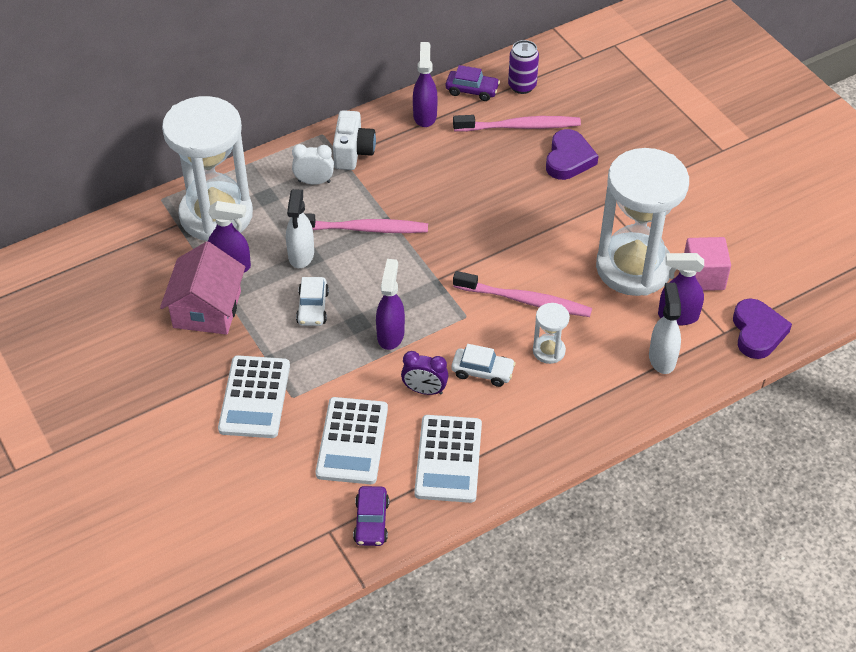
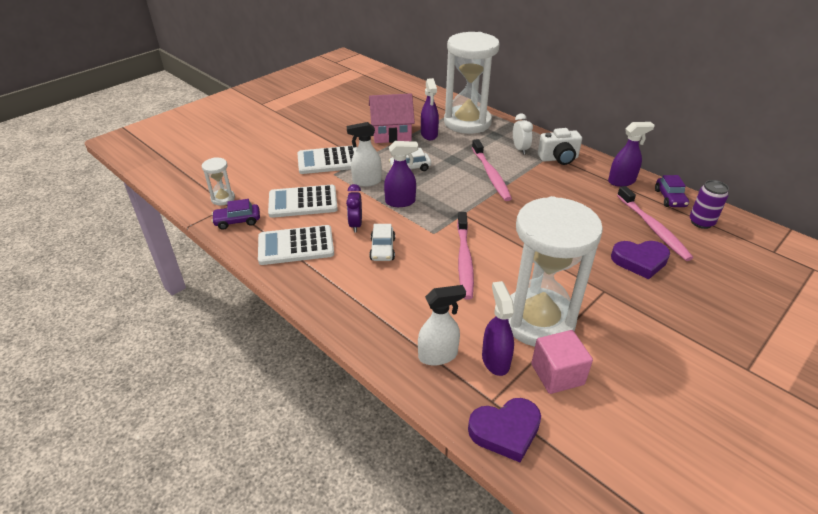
camera: 75 degrees right, 10 degrees down
white spray bottle [286,189,314,268] -> white spray bottle moved to [347,122,382,187]
white hourglass [533,303,570,364] -> white hourglass moved to [202,157,235,205]

